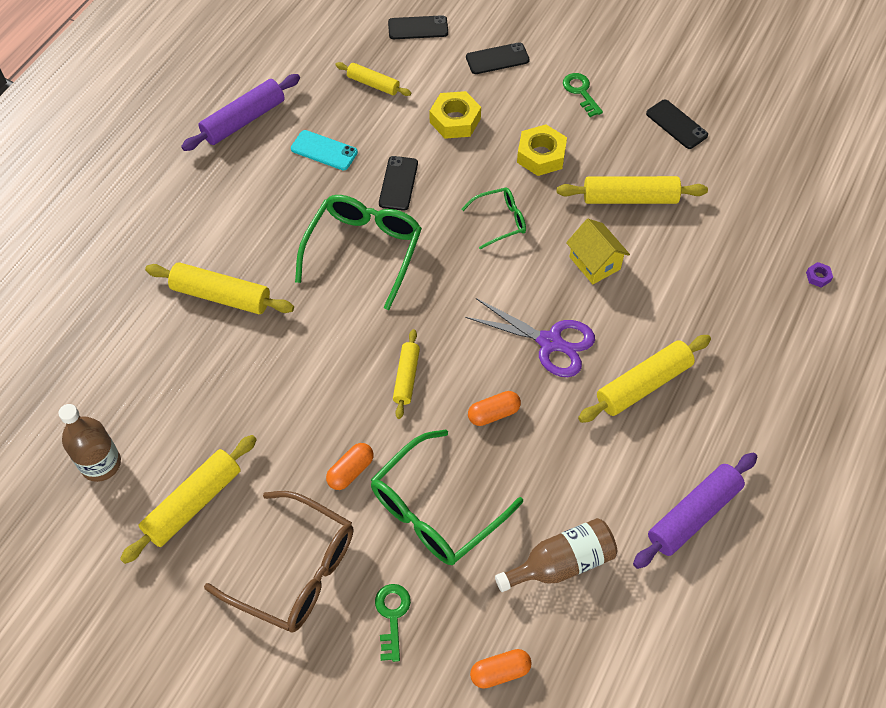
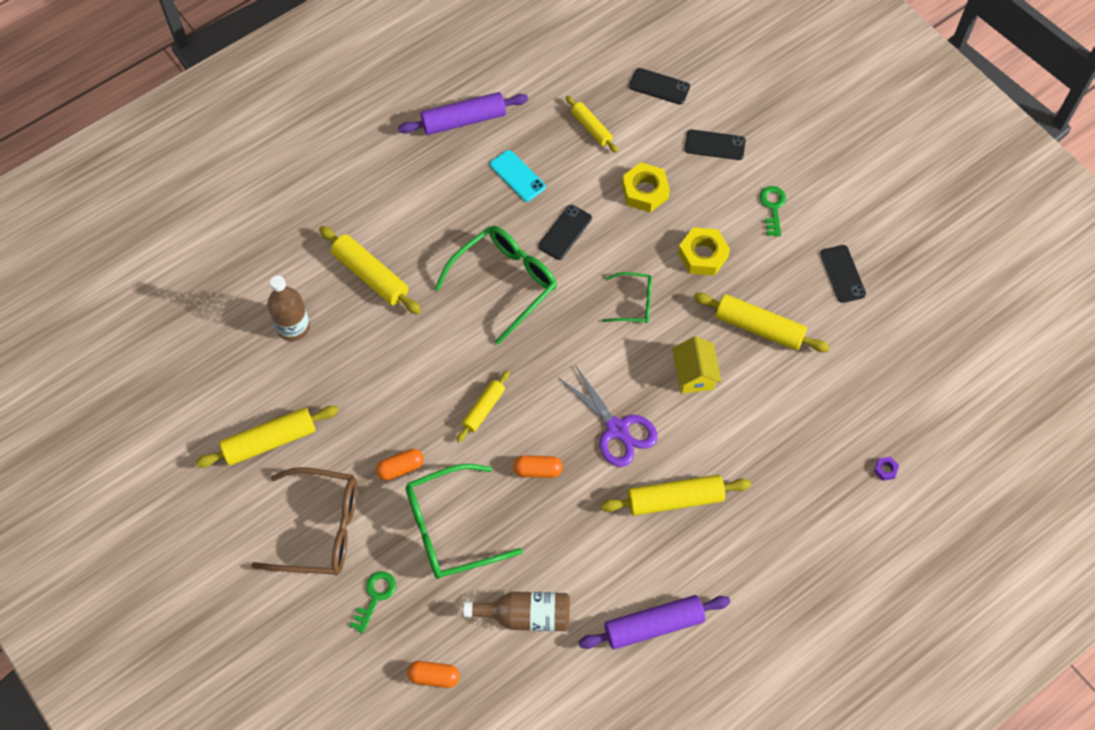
camera: 25 degrees right, 5 degrees up
brown bottle [58,404,121,482] -> brown bottle moved to [267,275,310,341]
brown glasses [204,491,353,633] -> brown glasses turned 45 degrees counterclockwise [251,467,357,575]

